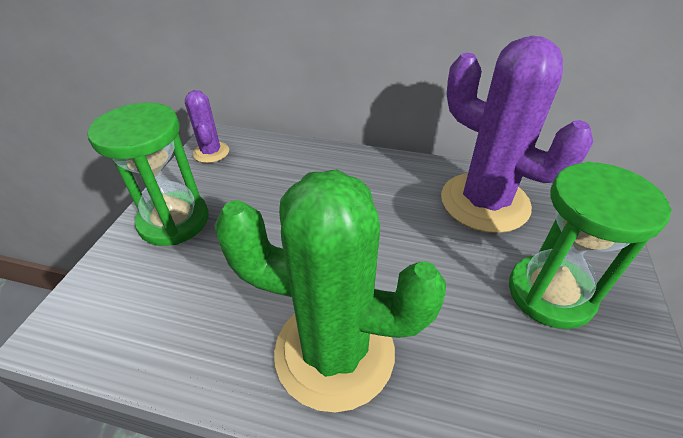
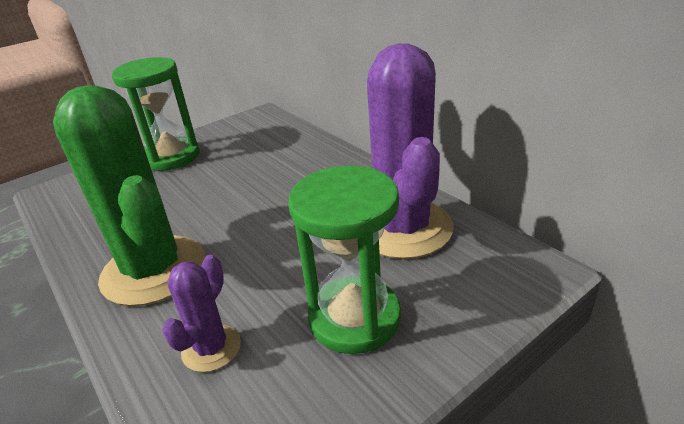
camera: 40 degrees right, 10 degrees down
purple cactus [185,90,229,163] -> purple cactus moved to [162,255,241,372]

